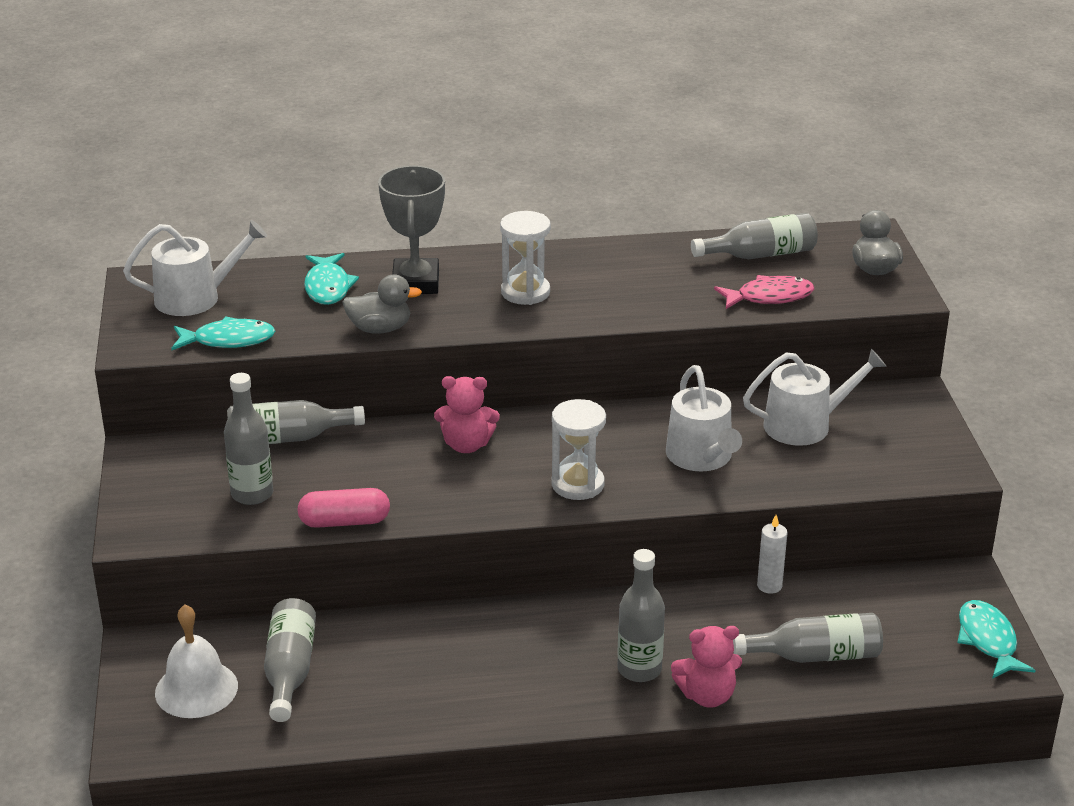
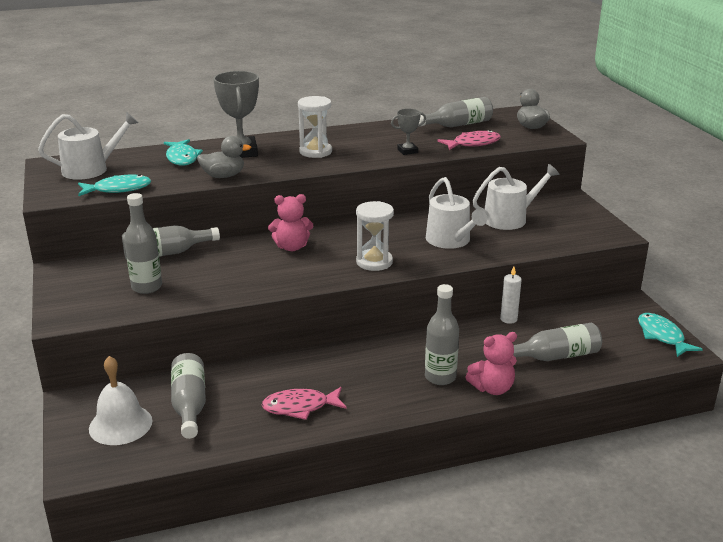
camera: 10 degrees left, 5 degrees down
pink capsule [297,488,390,528] -> none
none -> pink fish [262,387,347,420]
none -> grey trophy [391,108,426,155]

